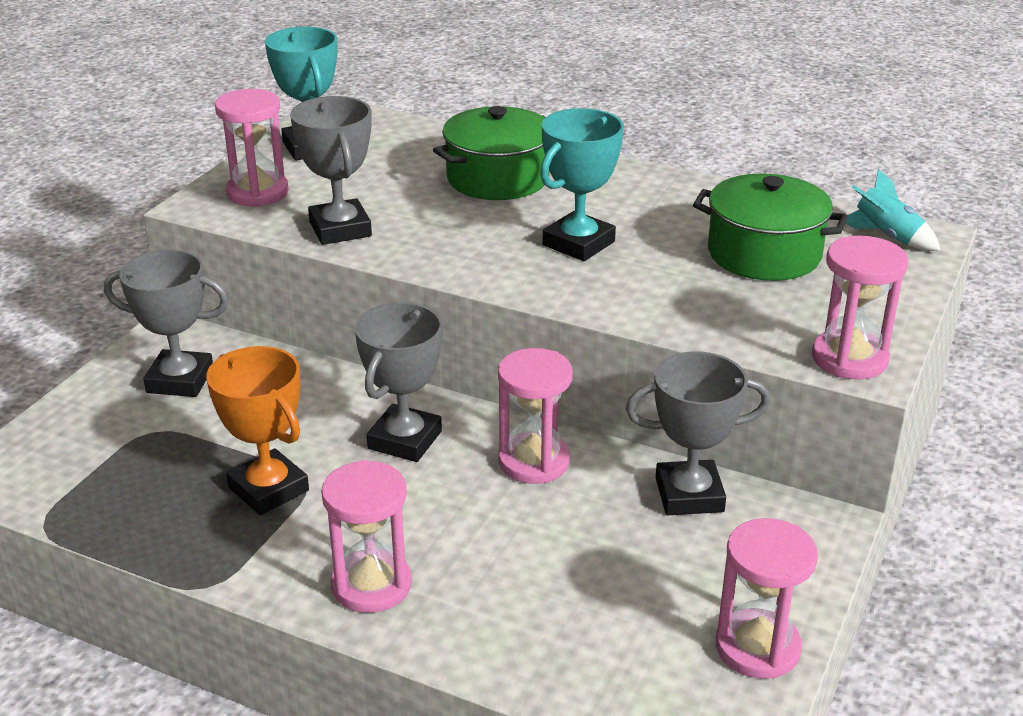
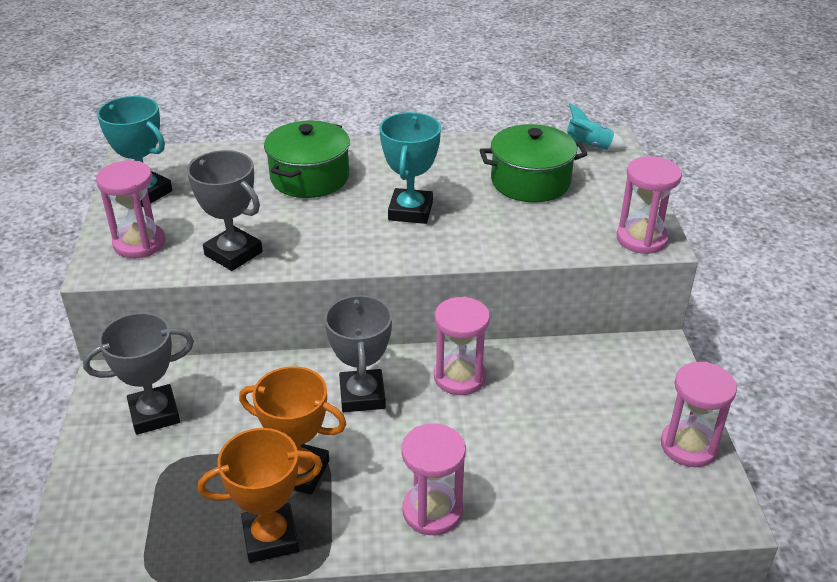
camera: 30 degrees left, 5 degrees up
grey trophy [626,351,770,515] -> none
none -> orange trophy [198,428,323,563]

